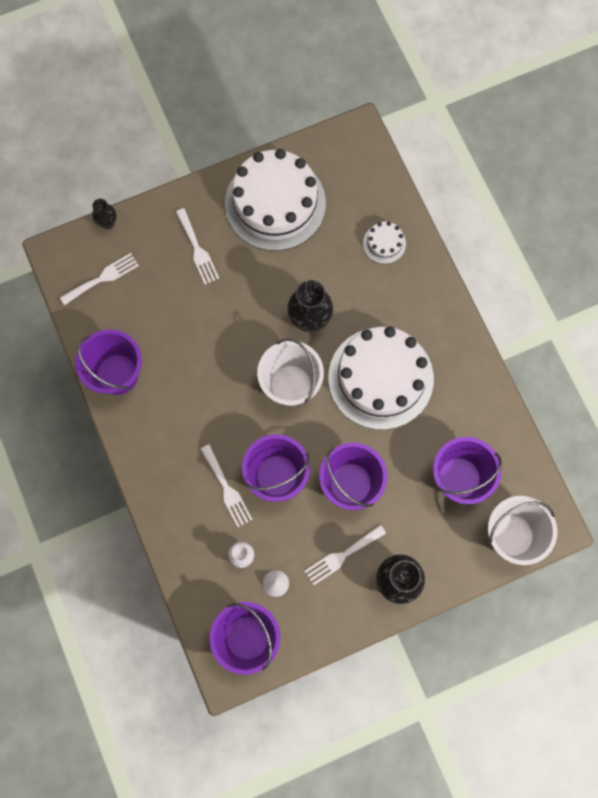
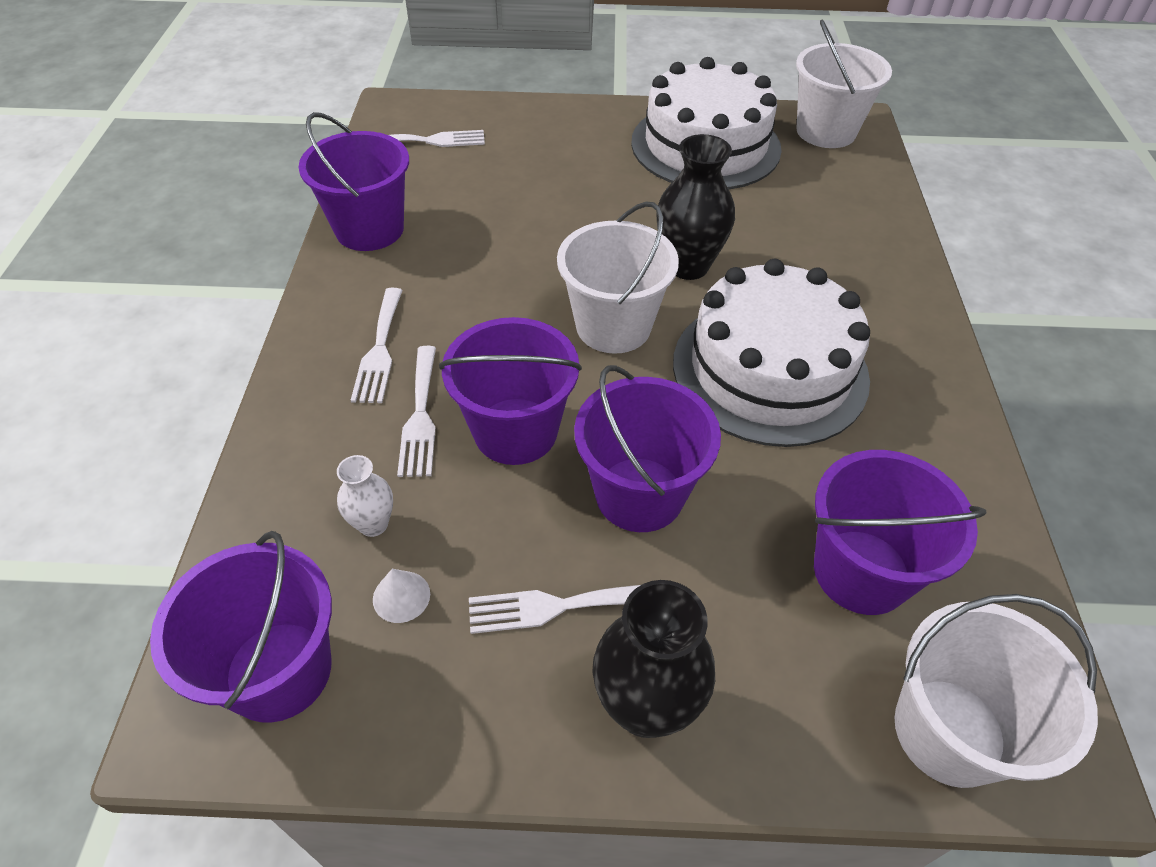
camera: 25 degrees right, 25 degrees down
black vase [92,199,116,229] -> none
white fork [176,208,219,284] -> white fork moved to [351,288,403,403]
white cake [363,221,406,264] -> none
none -> white bucket [796,20,892,148]

